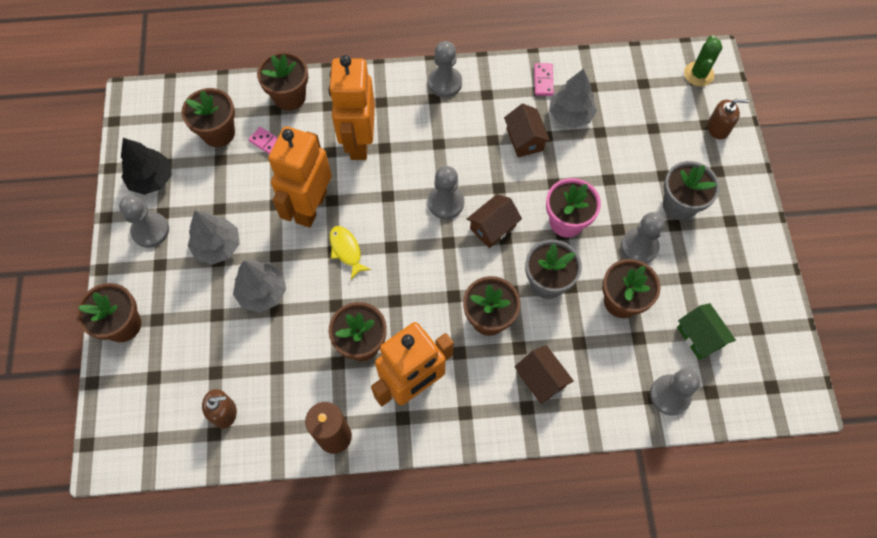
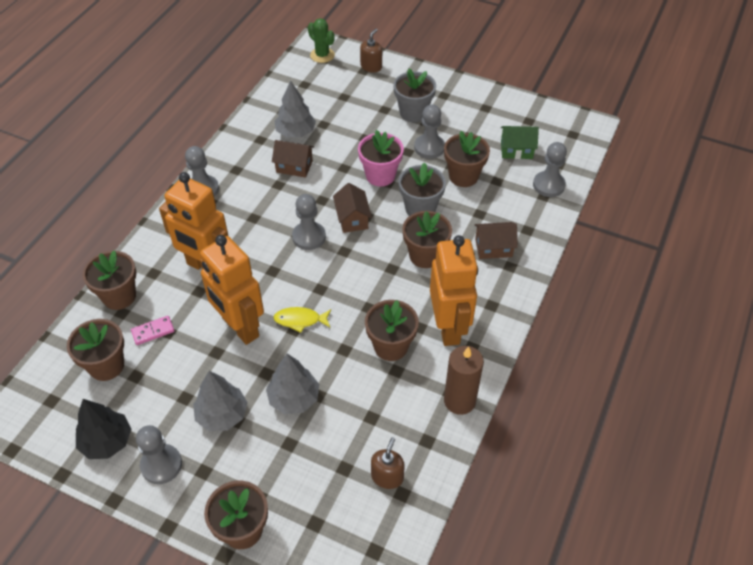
camera: 60 degrees left, 15 degrees down
pink domino [534,63,554,96] -> none

